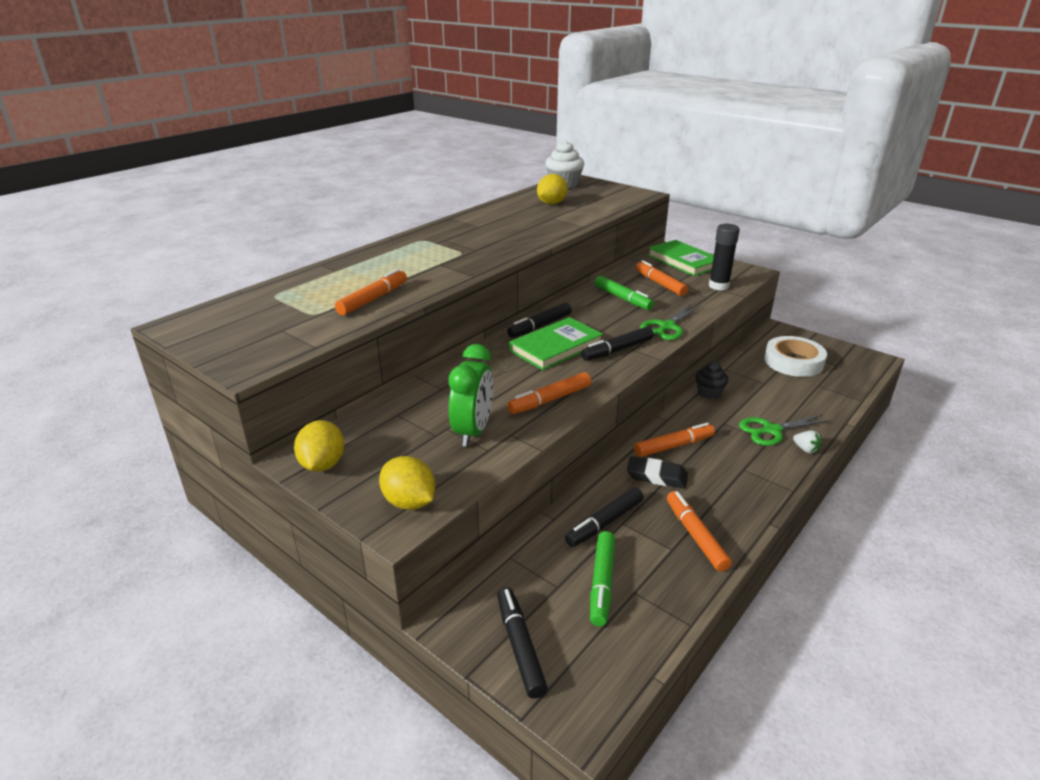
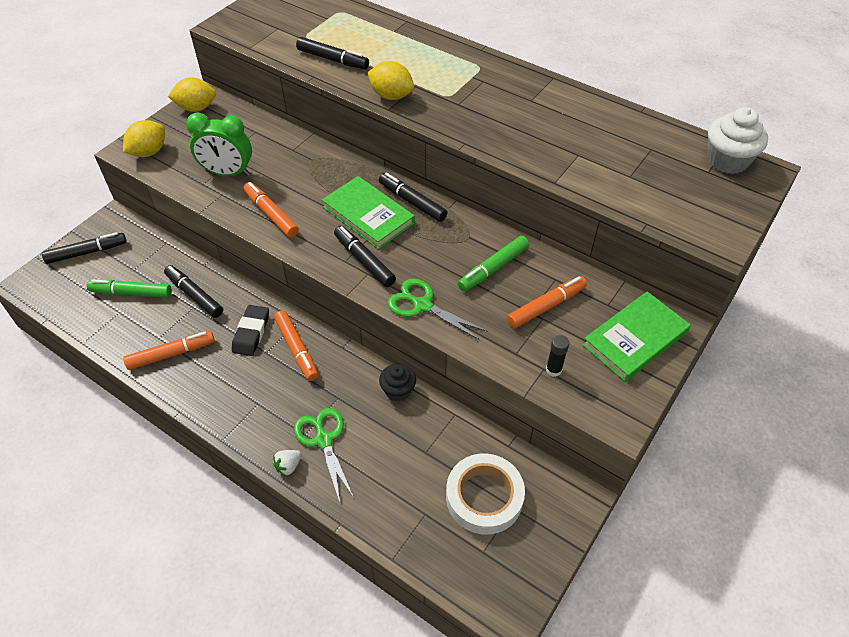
camera: 85 degrees right, 20 degrees up
orange marker [335,269,407,315] -> black marker [296,37,369,69]
yellow lemon [537,174,568,205] -> yellow lemon moved to [368,61,414,100]
black glue stick [709,224,740,290] -> black glue stick [546,335,569,377], size x0.57

